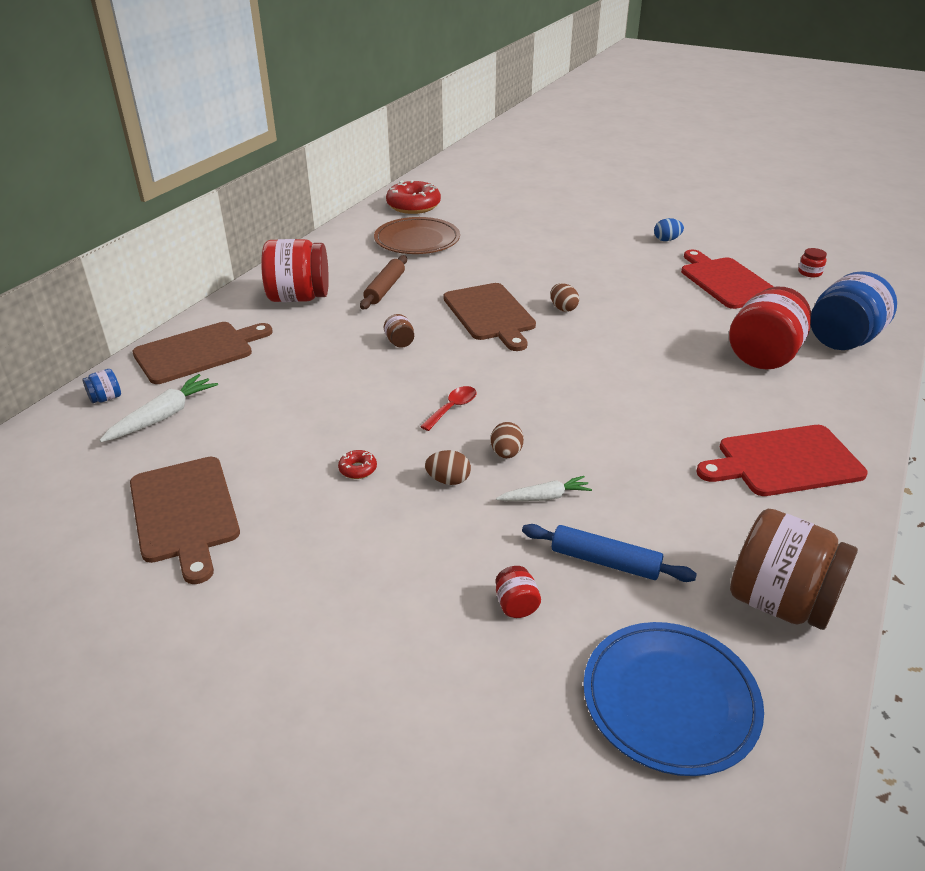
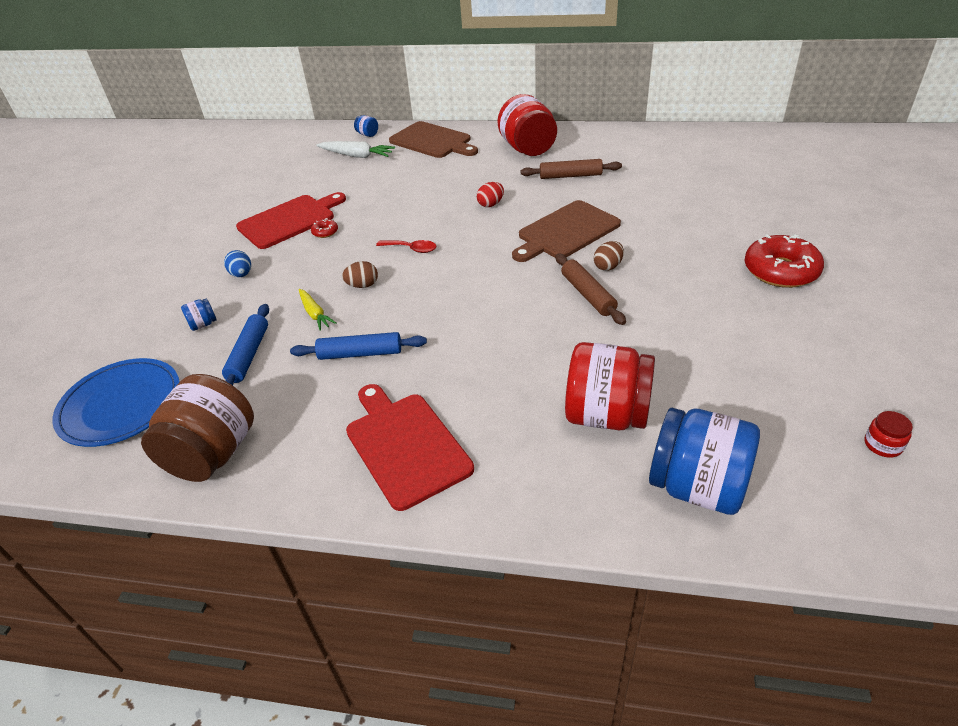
camera: 75 degrees right, 5 degrees up
brown cutting board [130,457,240,584] -> none
brown plate [374,217,460,254] -> none
brown jar [384,314,414,348] -> red egg [477,182,504,207]
red donut [386,180,441,214] -> red donut moved to [745,234,824,288]
brown egg [425,450,471,485] -> none
red jar [495,566,541,618] -> blue jar [181,298,217,331]
white carrot [496,476,592,501] -> yellow carrot [299,289,337,331]
blue egg [654,218,684,241] -> blue egg moved to [224,250,251,277]
red cutting board [681,249,774,309] -> red cutting board moved to [236,192,346,249]
none -> blue rolling pin [290,332,427,360]
none -> brown rolling pin [555,253,626,325]

